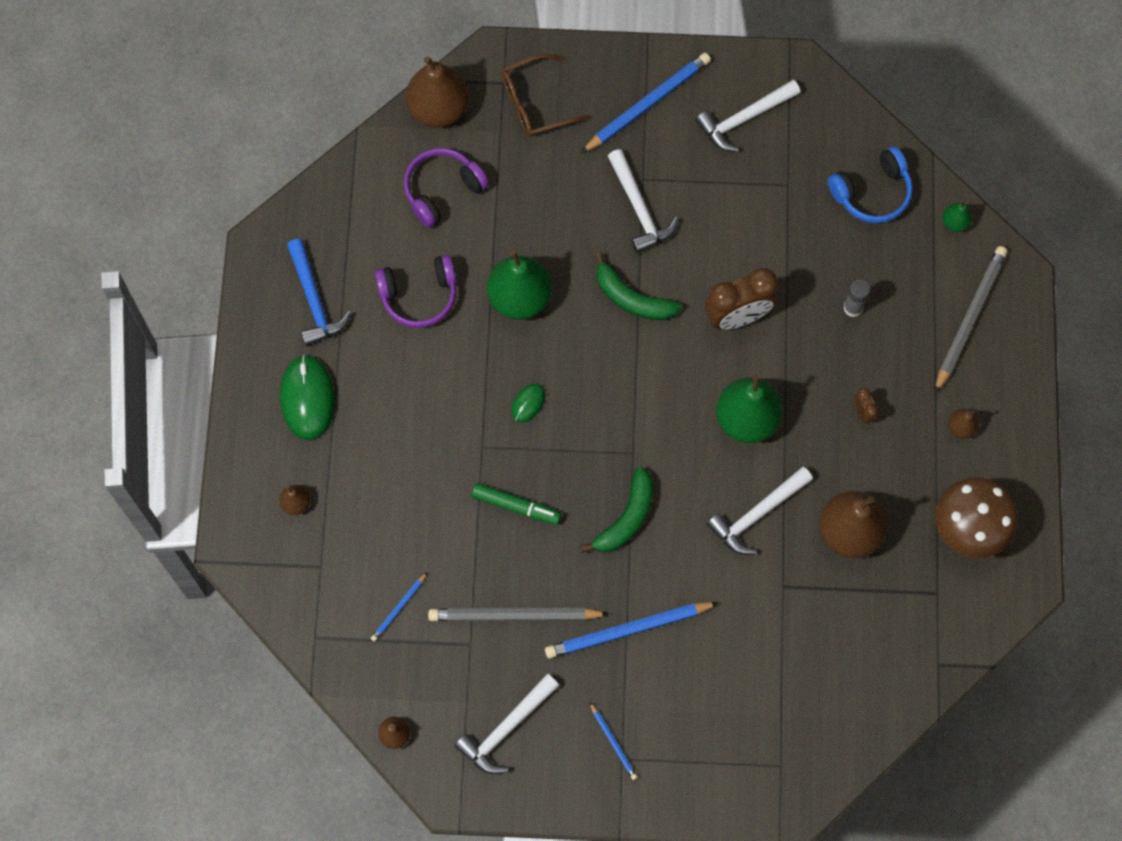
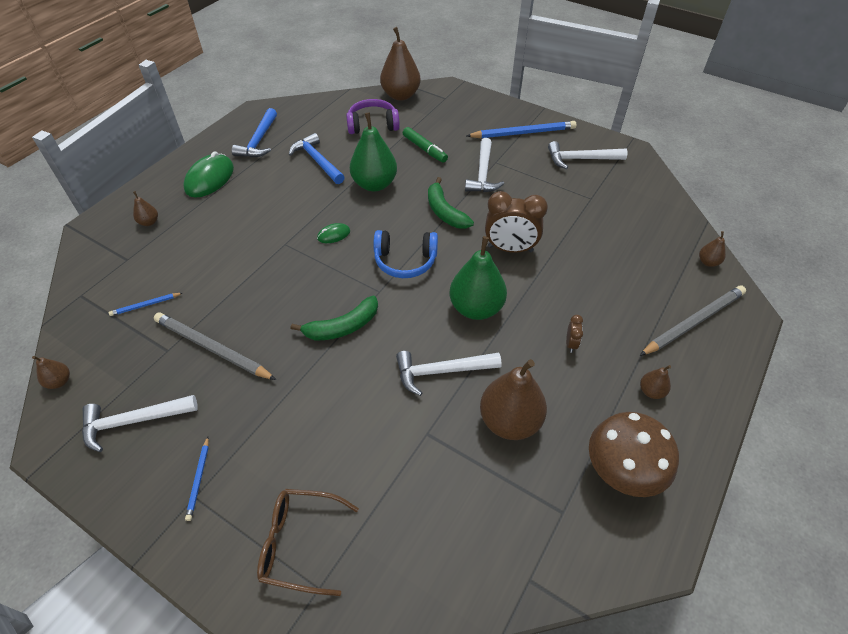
camera: 30 degrees right, 20 degrees down
purple headphones [375,255,457,328] -> blue hammer [289,133,345,184]
green marker [472,483,561,525] -> green marker moved to [403,127,448,163]
brown glasses [501,54,590,137] -> brown glasses moved to [257,489,359,596]
blue pencil [545,602,719,659] -> none
blue headphones [828,146,913,223] -> blue headphones moved to [373,230,438,278]
grey glue stick [844,279,871,317] -> none
green pear [942,200,972,232] -> brown pear [699,231,726,267]

